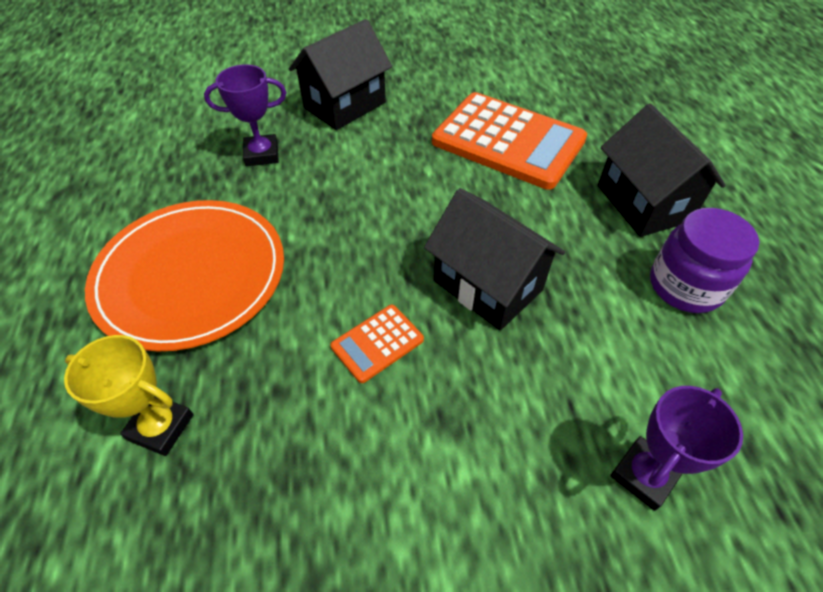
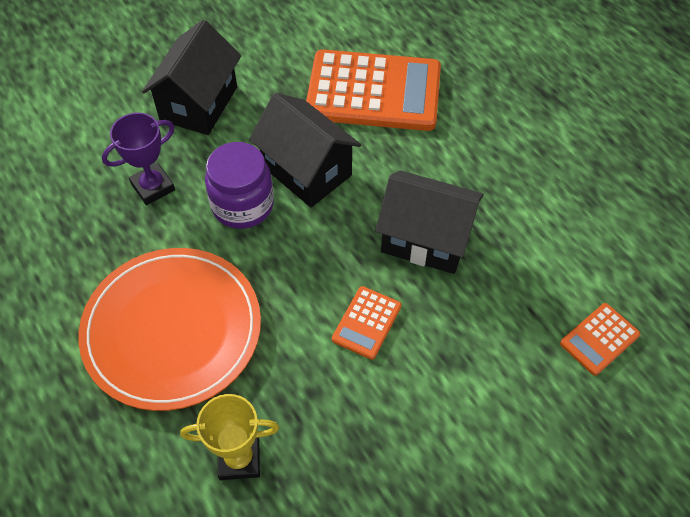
camera: 25 degrees left, 5 degrees up
black house [597,104,726,237] -> black house moved to [249,93,361,207]
purple trophy [610,386,743,511] -> orange calculator [560,303,640,376]
purple jar [650,208,759,313] -> purple jar moved to [205,142,274,229]

